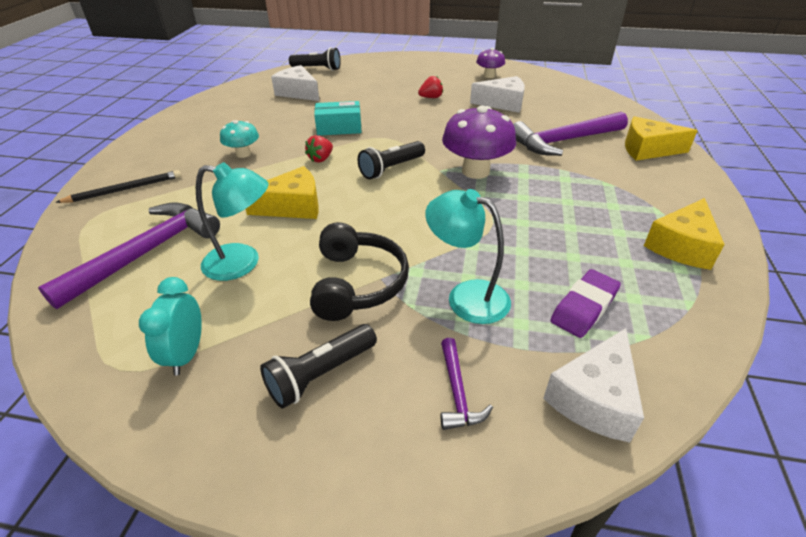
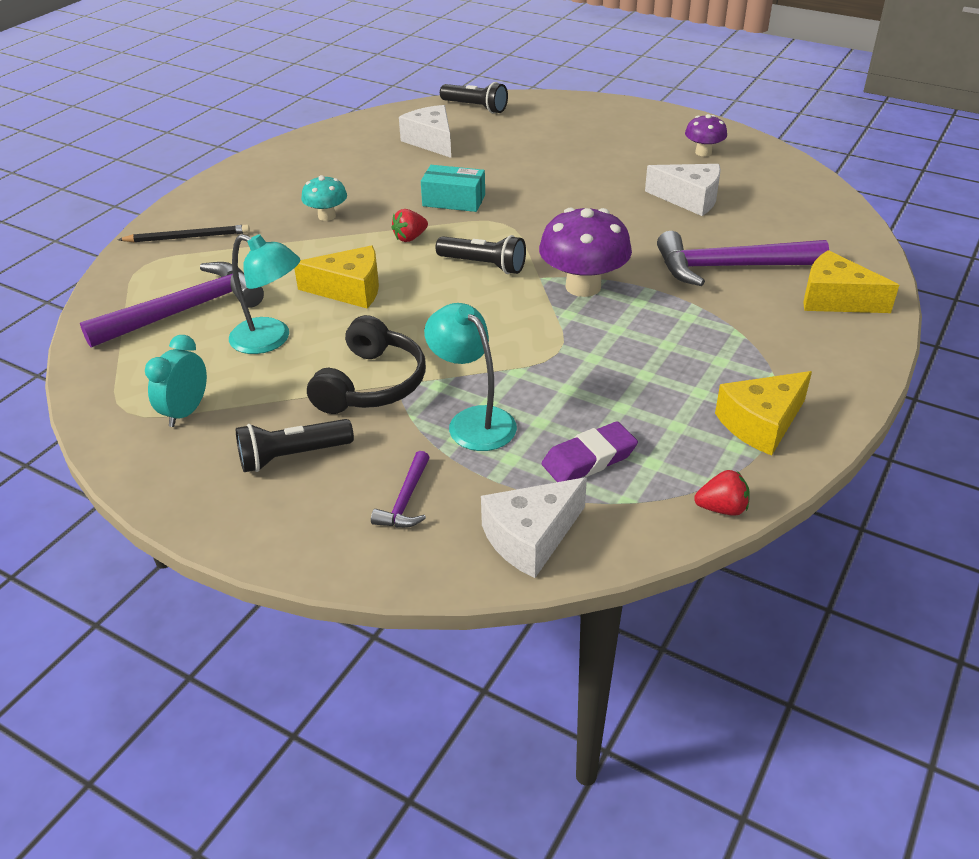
camera: 20 degrees right, 0 degrees up
black flashlight [358,141,425,179] -> black flashlight turned 135 degrees counterclockwise [436,235,526,274]
red strawberry [418,76,443,98] -> red strawberry moved to [694,470,750,516]

